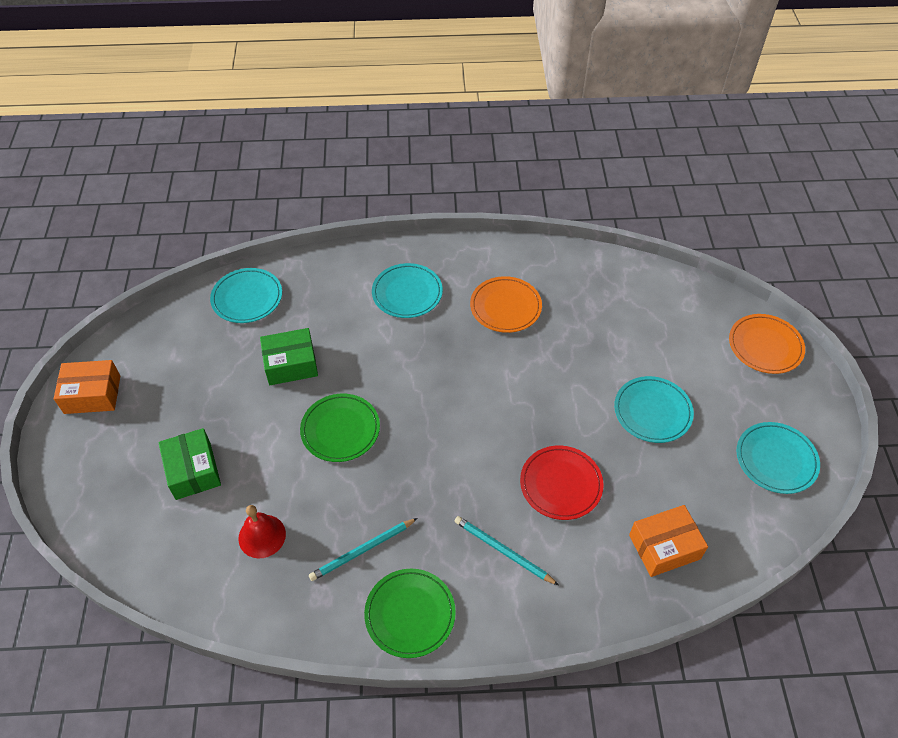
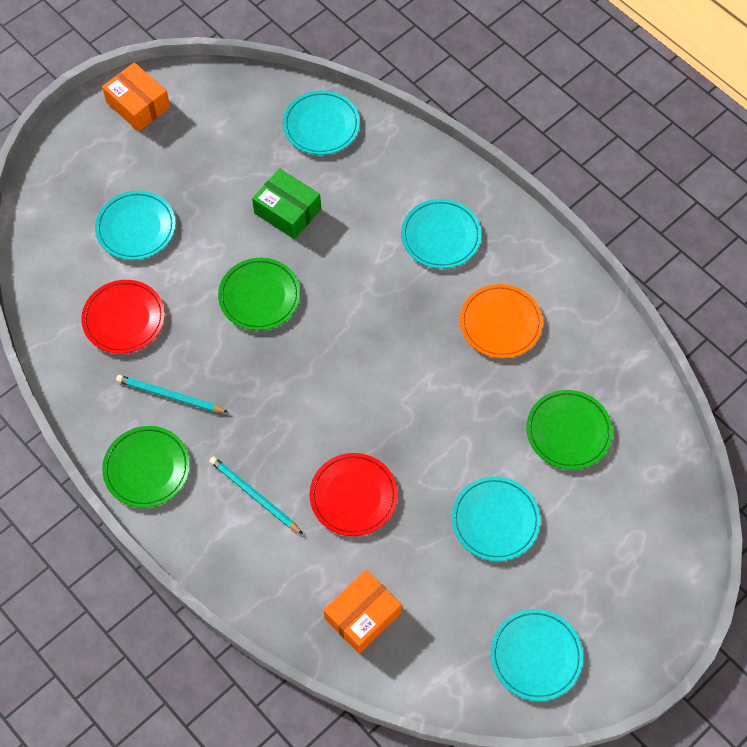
camera: 50 degrees right, 10 degrees up
green box [158,428,221,500] -> turquoise plate [95,191,176,260]
red bell [238,505,286,558] -> red plate [81,280,165,354]
turquoise pencil [454,516,559,585] -> turquoise pencil turned 45 degrees counterclockwise [209,456,303,534]
orange box [629,505,708,577] -> orange box turned 75 degrees counterclockwise [323,570,402,654]
orange plate [729,314,805,374] -> none
none -> green plate [526,390,613,470]

